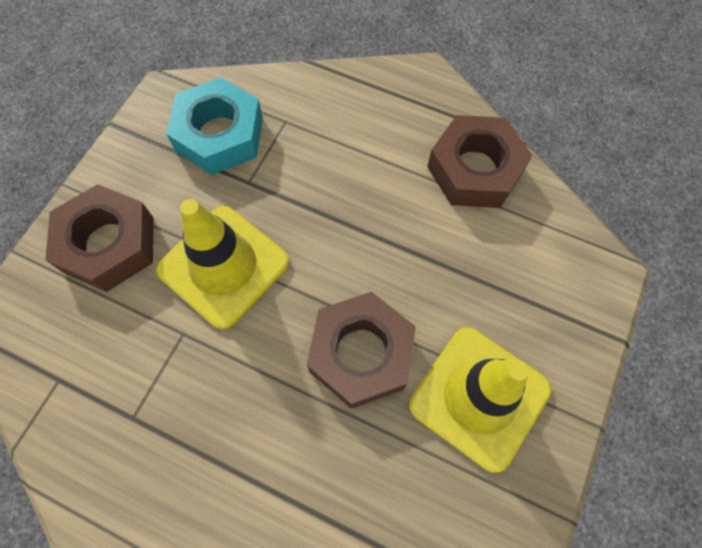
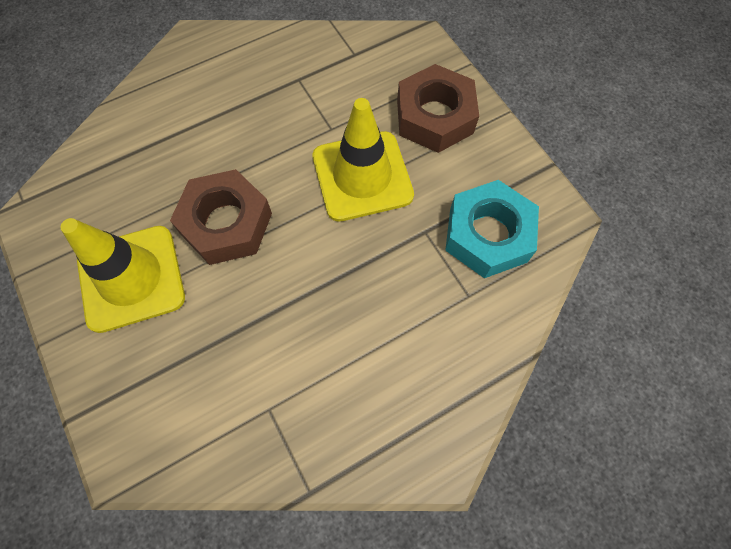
camera: 125 degrees right, 0 degrees up
brown nut [427,115,533,208] -> none

